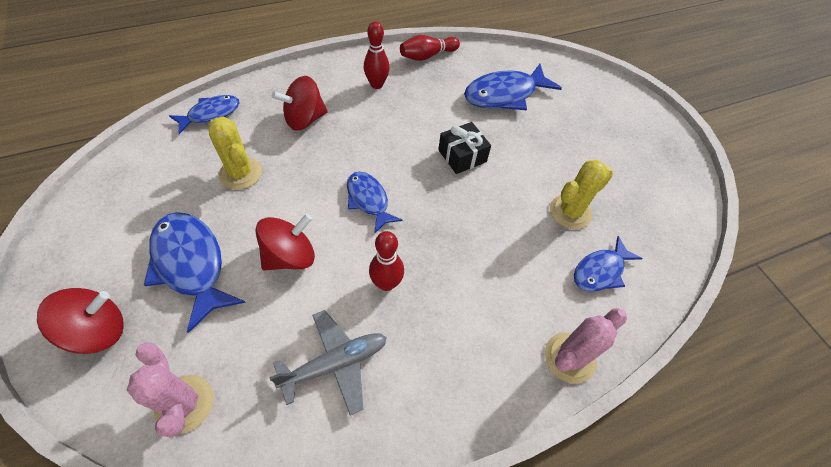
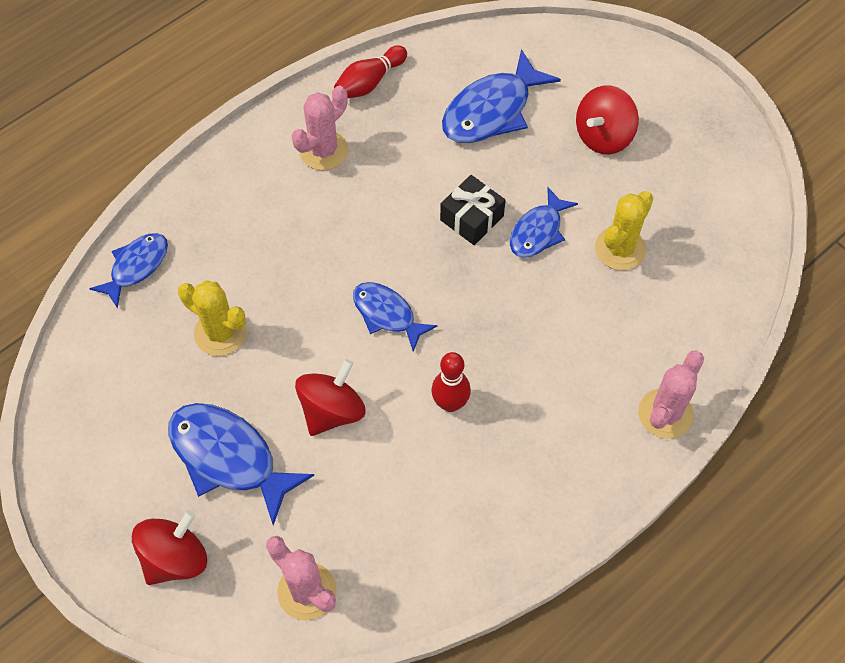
camera: 15 degrees left, 5 degrees up
grey plane [269,310,387,416] -> none
red spinning top [272,76,328,131] -> red spinning top moved to [576,85,639,154]
red bowling pin [364,21,390,89] -> pink cactus [291,86,348,170]
blue fish [574,236,643,292] -> blue fish moved to [510,187,578,258]

